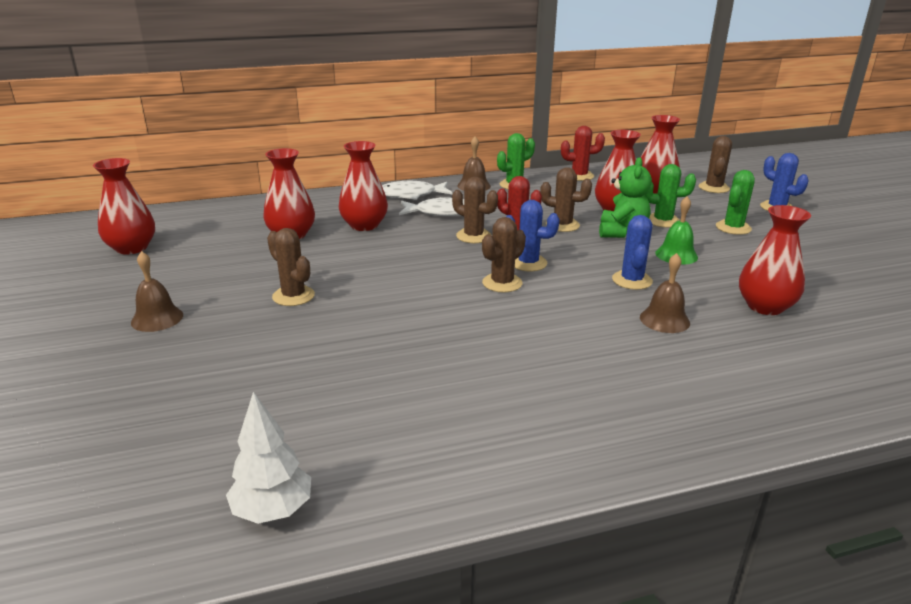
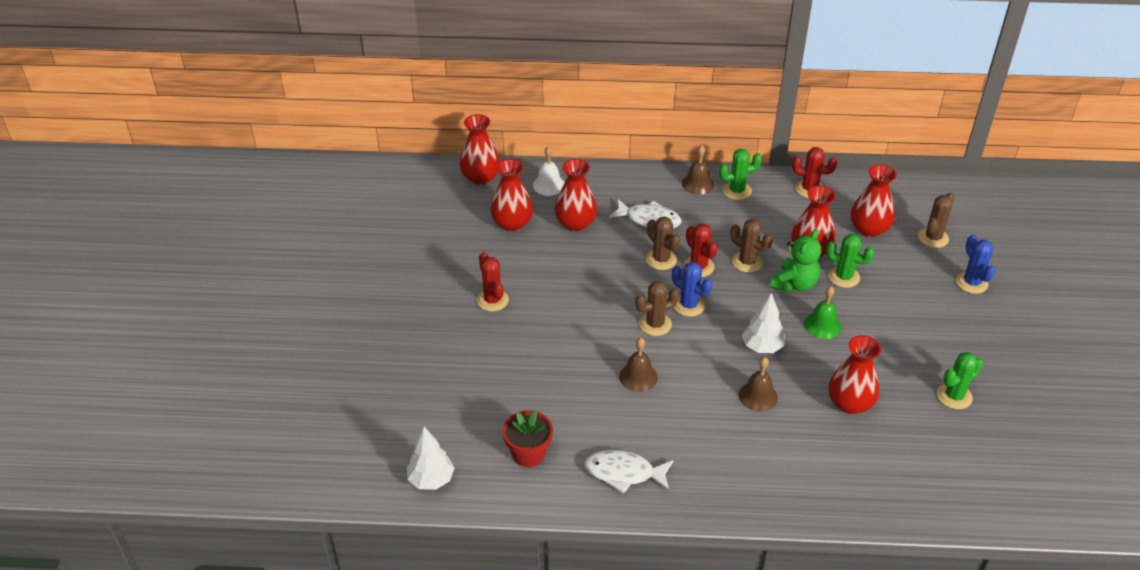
camera: 20 degrees right, 15 degrees up
red vase [93,158,155,255] -> red vase moved to [460,114,500,185]
brown bell [131,251,183,332] -> brown bell moved to [619,338,658,392]
brown cactus [267,228,315,306] -> red cactus [477,252,509,312]
white fish [382,181,453,200] -> white fish moved to [585,450,673,494]
blue cactus [612,215,653,290] -> white tree [742,293,785,353]
green cactus [716,170,755,235] -> green cactus moved to [937,352,983,409]
none -> red flower pot [502,410,553,467]
none -> white bell [533,146,565,196]

